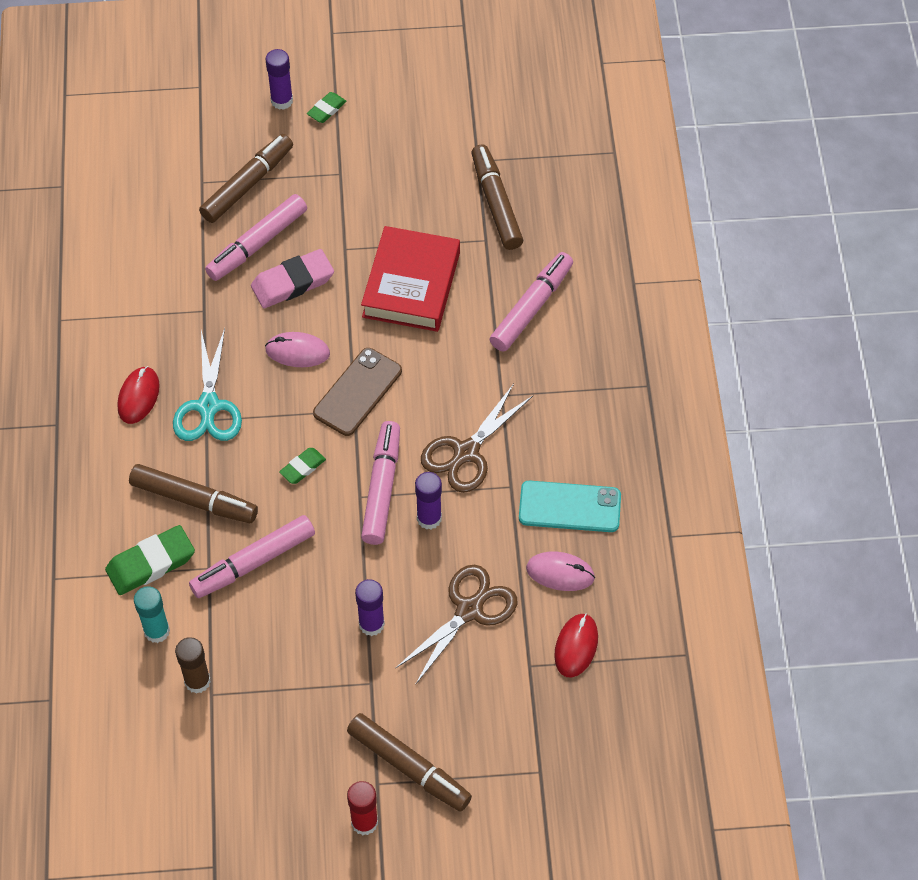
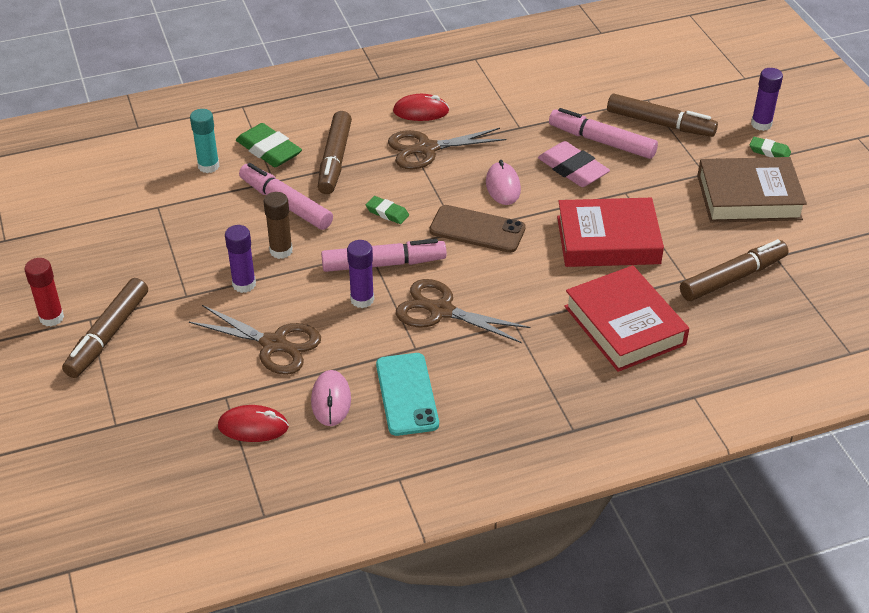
camera: 75 degrees right, 15 degrees down
turquoise scissors [173,328,242,441] -> brown scissors [388,128,506,169]
brown glue stick [175,637,211,694] -> brown glue stick moved to [264,192,293,259]
pink marker [490,252,573,352] -> red book [564,265,689,372]
none -> brown book [697,157,807,222]

